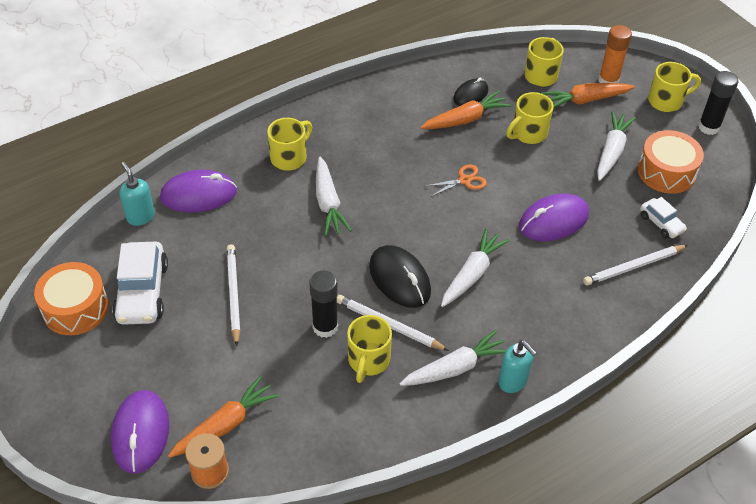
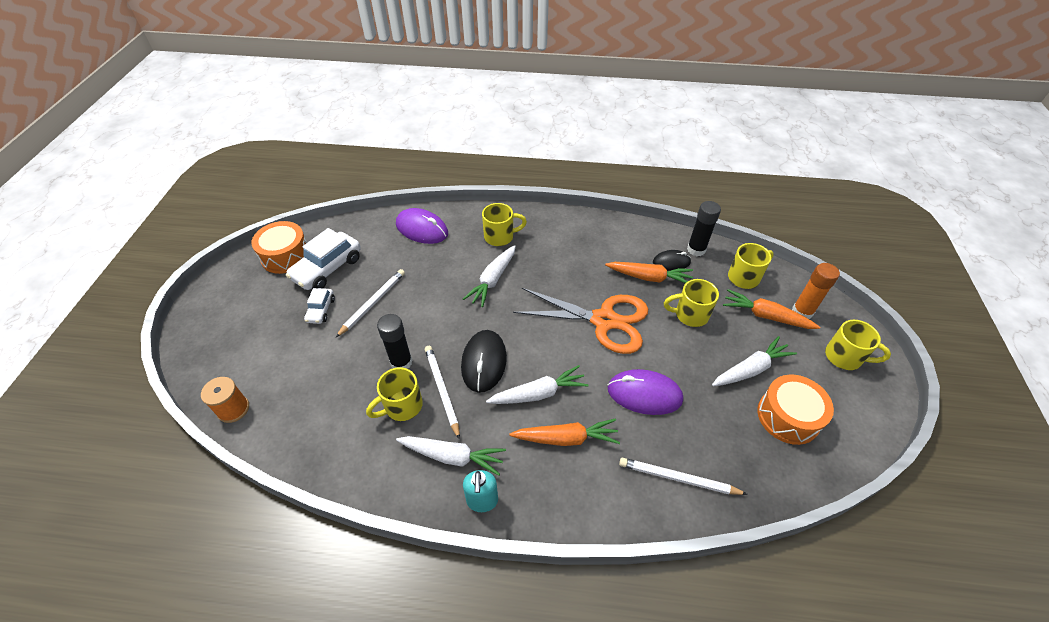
camera: 40 degrees right, 0 degrees up
purple mouse [111,390,169,474] -> none
turquoise soap dispenser [119,162,155,226] -> none
orange carrot [168,376,279,458] -> orange carrot moved to [509,418,620,446]
orange scissors [425,164,487,197] -> orange scissors [513,288,648,354], size x2.38
white car [640,197,687,238] -> white car moved to [304,288,335,324]
black glue stick [698,71,739,135] -> black glue stick moved to [687,201,721,256]

